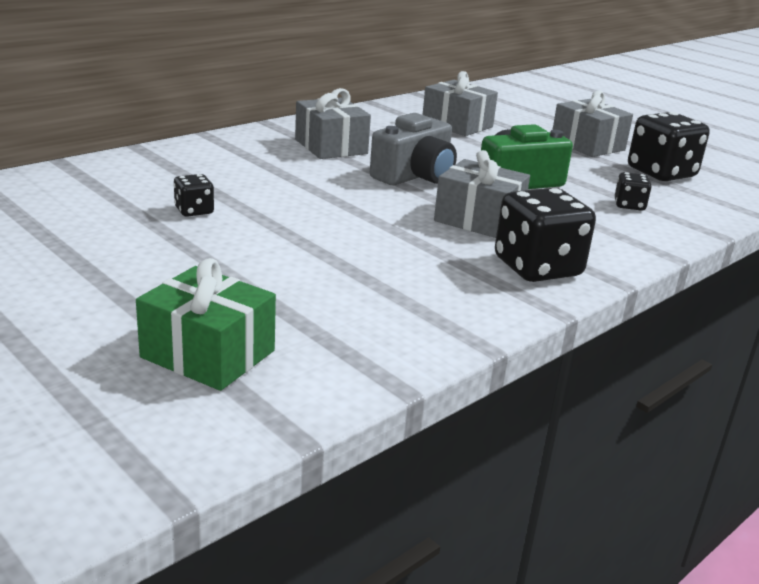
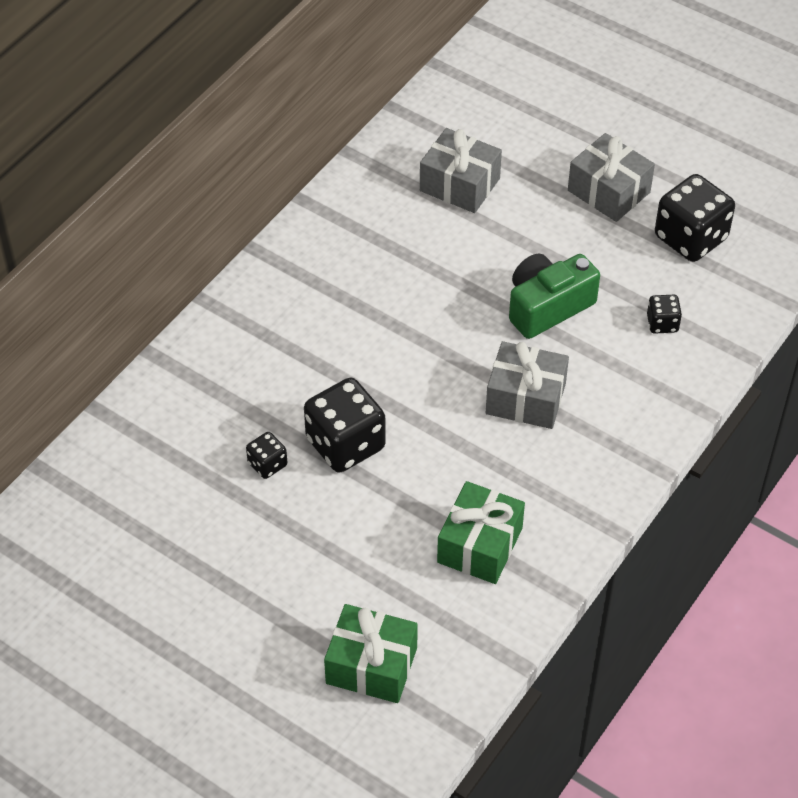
camera: 10 degrees left, 25 degrees up
grey gift [295,88,371,159] -> none
grey camera [370,113,457,185] -> none
black dice [495,188,596,282] -> black dice moved to [304,378,386,473]
none -> green gift [437,481,525,584]

